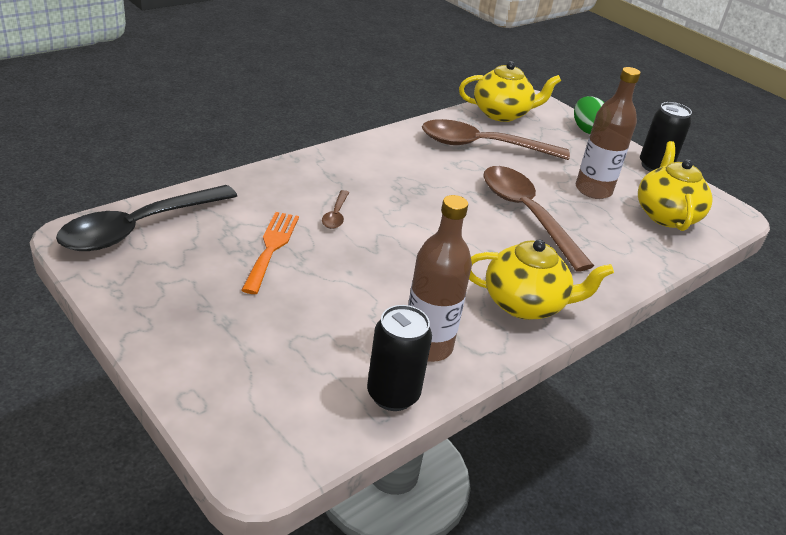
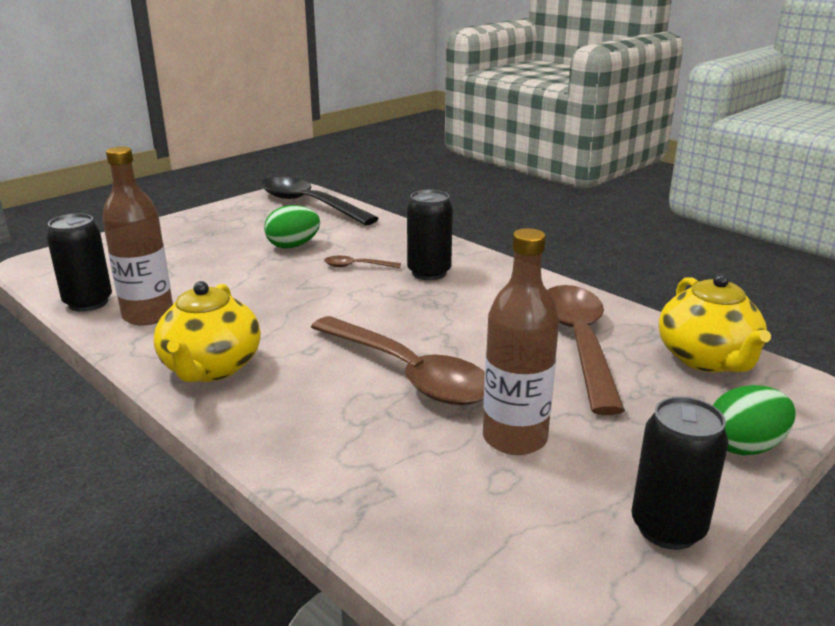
camera: 90 degrees right, 10 degrees down
orange fork [241,212,299,294] -> green egg [264,205,320,248]
brown spoon [483,166,594,272] -> brown spoon turned 75 degrees clockwise [311,316,485,405]
yellow teapot [638,141,713,231] -> none
none -> black can [407,190,453,280]

